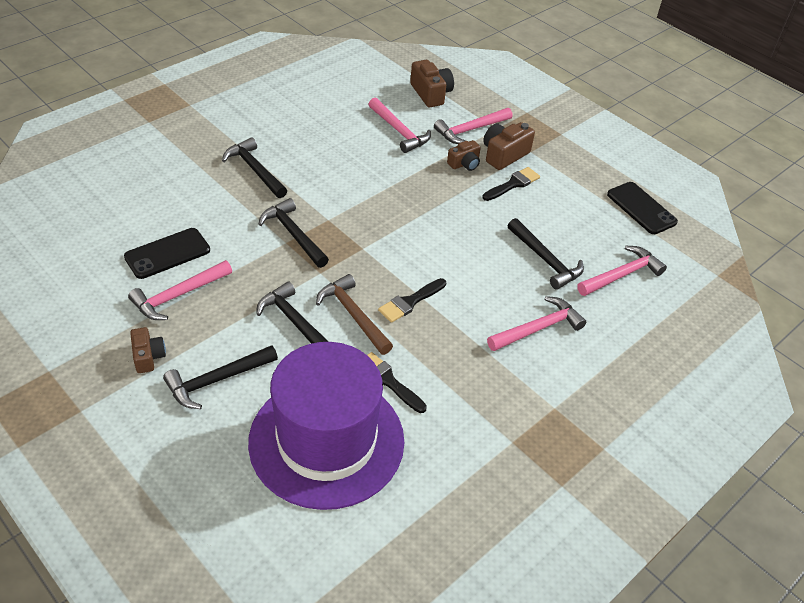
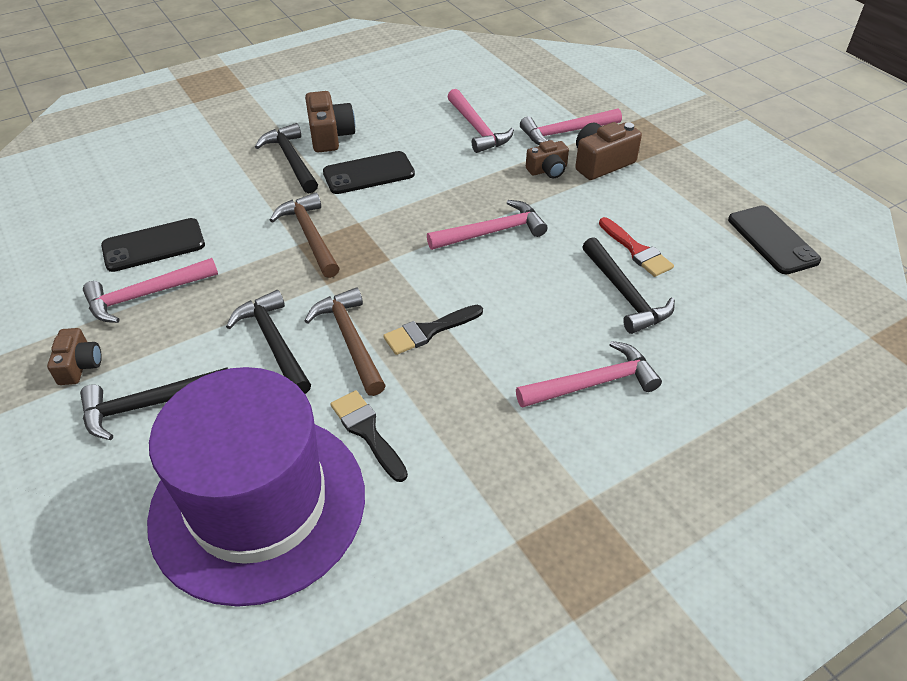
camera: 15 degrees right, 0 degrees up
black hammer [259,198,329,268] -> brown hammer [270,193,340,278]
brown camera [410,60,454,107] -> brown camera moved to [305,91,355,153]
black brush [482,167,540,201] -> none
pink hammer [577,246,667,296] -> pink hammer moved to [427,200,547,250]
none -> black phone [323,151,415,194]
none -> red brush [599,217,674,277]

